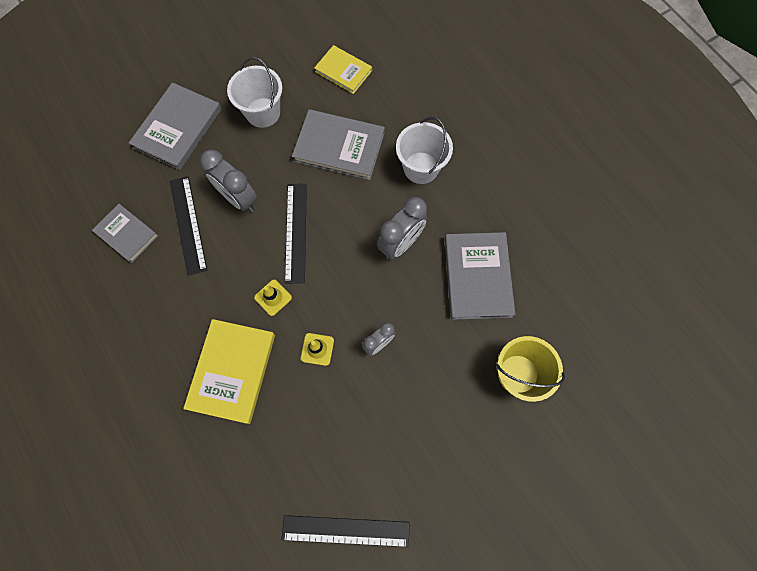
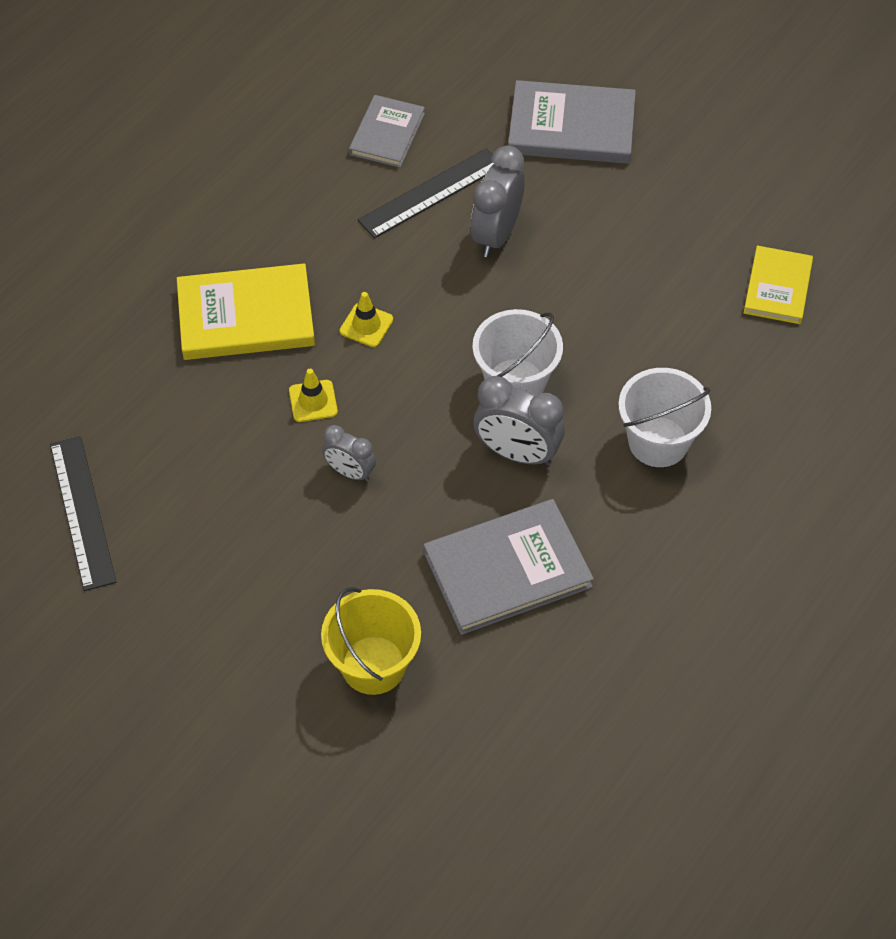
camera: 70 degrees right, 15 degrees down
white bucket [227,57,282,128] -> white bucket moved to [472,309,563,395]
black ruler [285,184,307,284] -> none
grey book [292,109,385,180] -> none

